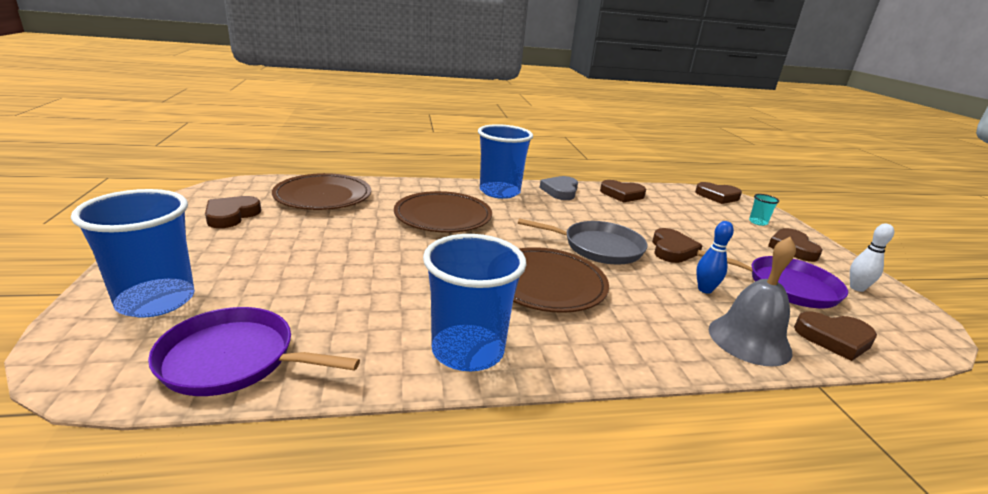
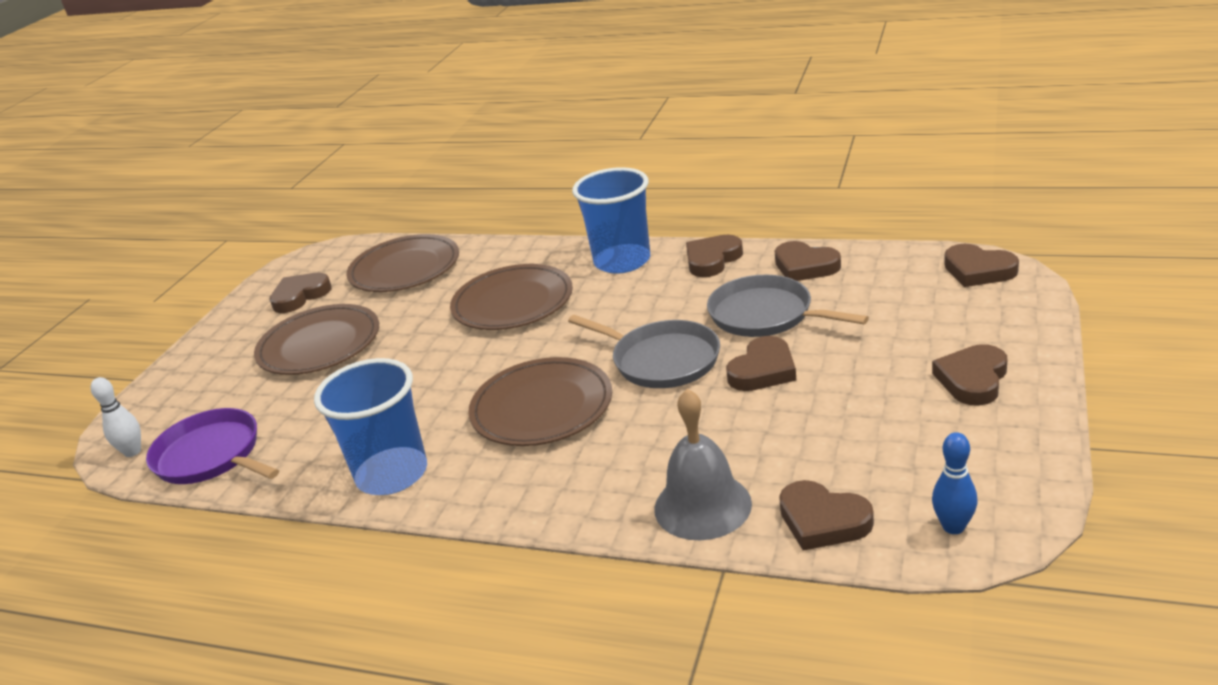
camera: 35 degrees right, 5 degrees up
blue cup [71,189,195,317] -> none
grey heart [540,176,578,200] -> brown heart [686,235,743,277]
blue bowling pin [696,221,734,294] -> blue bowling pin moved to [932,432,978,534]
purple pan [697,250,848,308] -> none
turquoise cup [749,194,779,226] -> none
white bowling pin [850,223,894,292] -> white bowling pin moved to [91,377,141,457]
none -> brown plate [254,304,379,375]
none -> grey pan [707,275,869,337]

